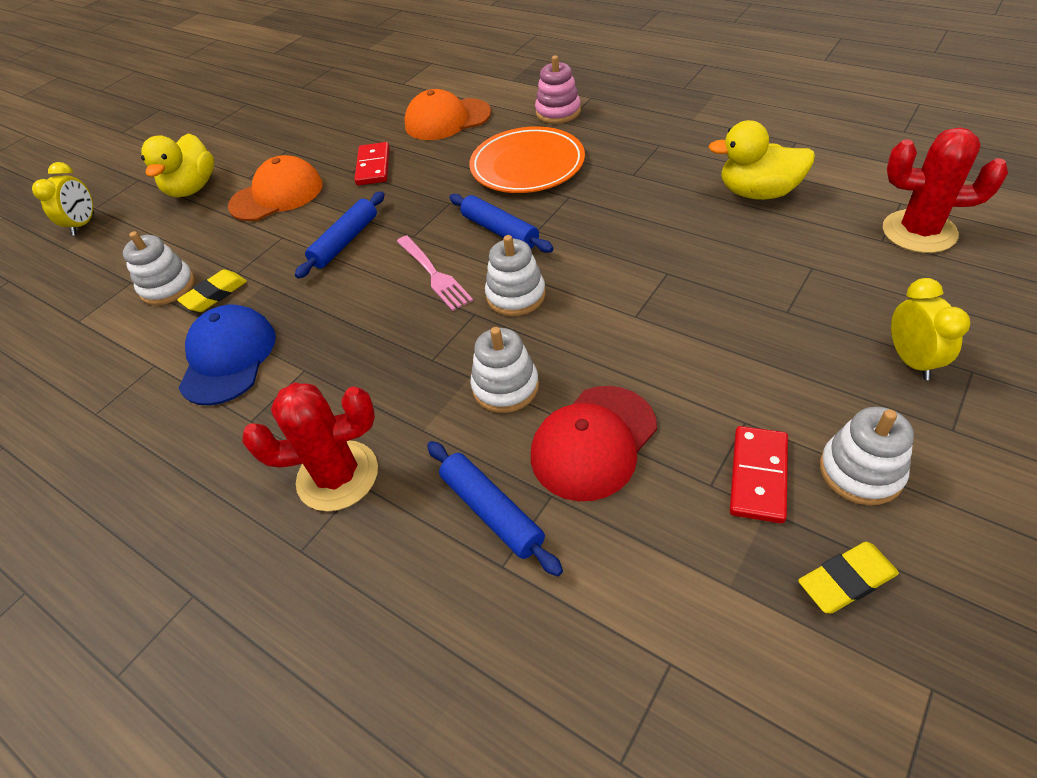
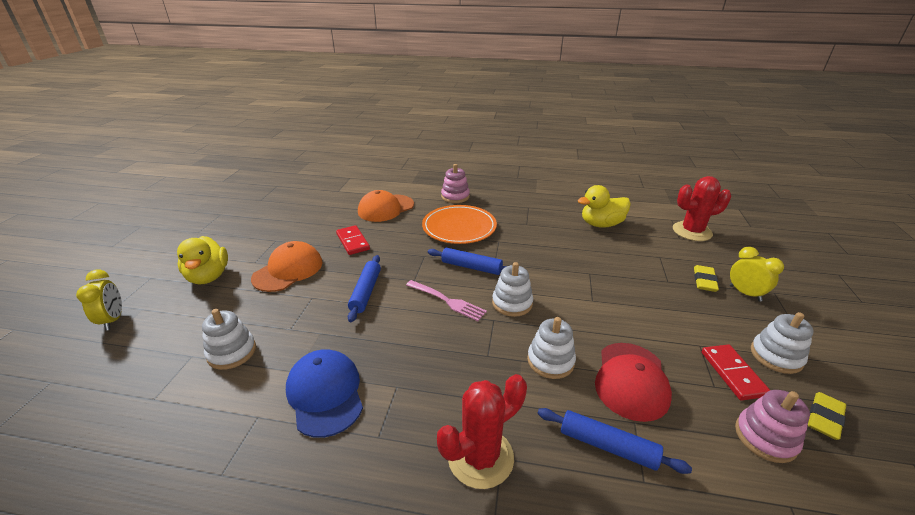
camera: 30 degrees left, 15 degrees down
yellow eraser [177,269,247,312] -> yellow eraser moved to [694,265,719,292]
none -> pink stacking toy [735,390,810,463]

